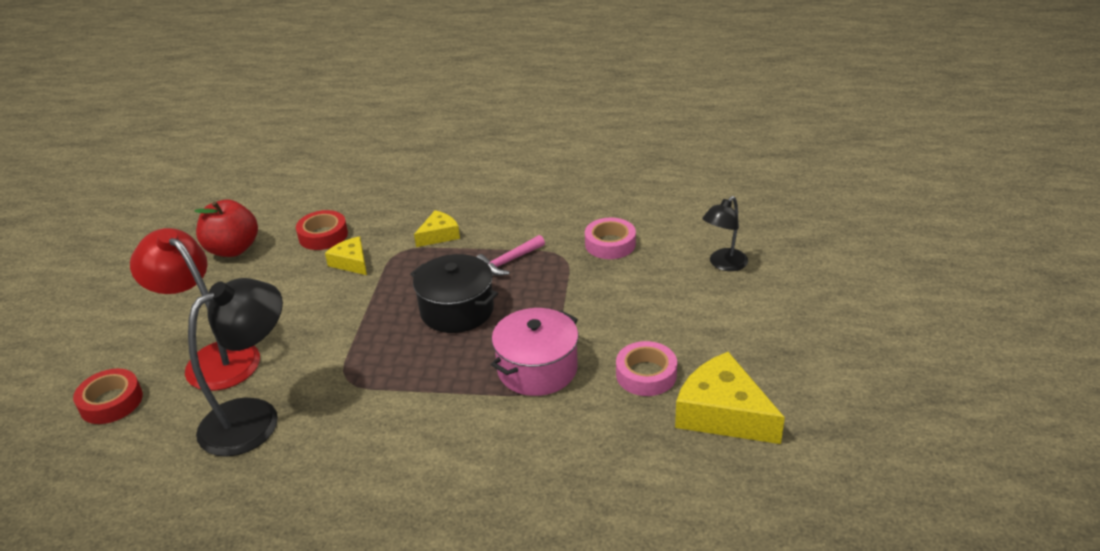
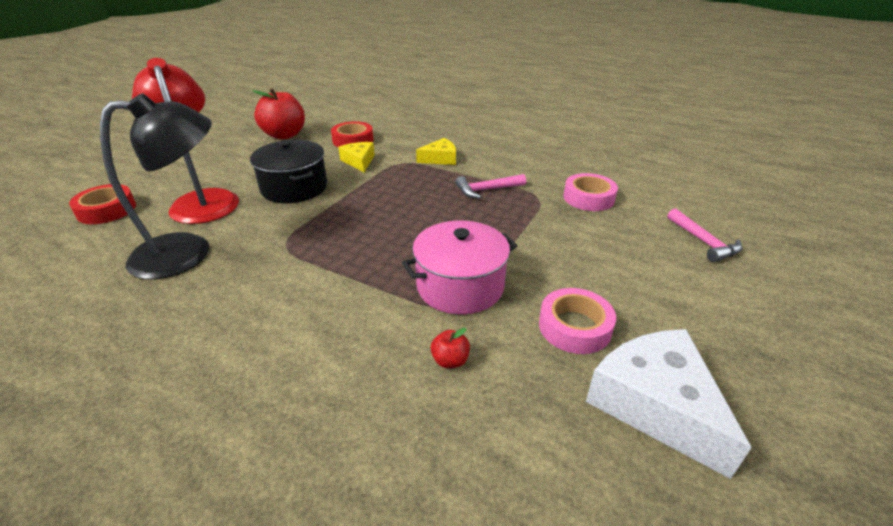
camera: 20 degrees right, 0 degrees up
black pot [411,254,498,333] -> black pot moved to [250,140,327,203]
yellow cheese [675,352,785,444] -> white cheese [586,329,752,479]
black lamp [703,196,748,271] -> pink hammer [667,208,743,262]
none -> red apple [431,328,470,368]

